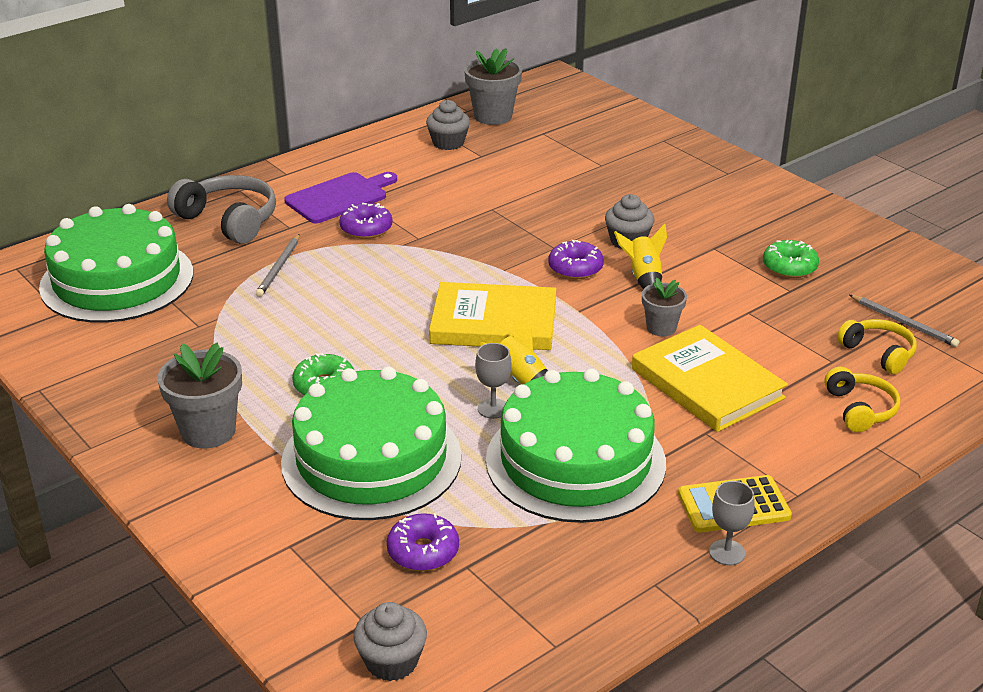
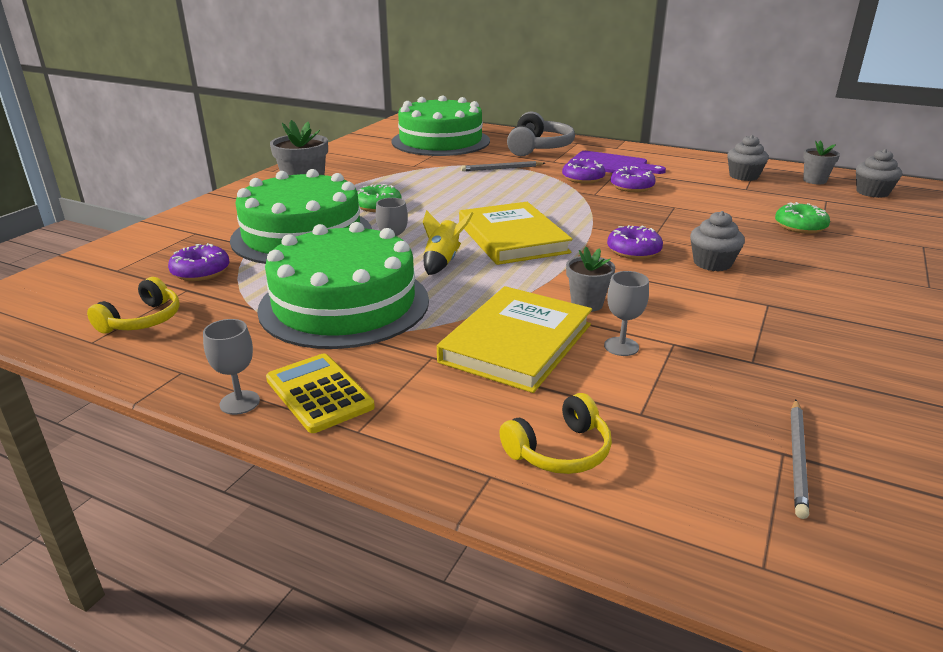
camera: 65 degrees right, 5 degrees down
grey cupcake [353,602,427,681] -> grey cupcake moved to [856,149,902,198]
grey flower pot [464,48,522,125] -> grey flower pot [803,140,840,184], size x0.61
yellow rocket [614,224,667,289] -> none
green donut [763,240,819,278] -> green donut moved to [775,202,830,234]
yellow headphones [837,319,917,374] -> yellow headphones moved to [87,277,180,334]
none -> grey goblet [604,271,649,356]
none -> purple donut [610,166,656,192]

